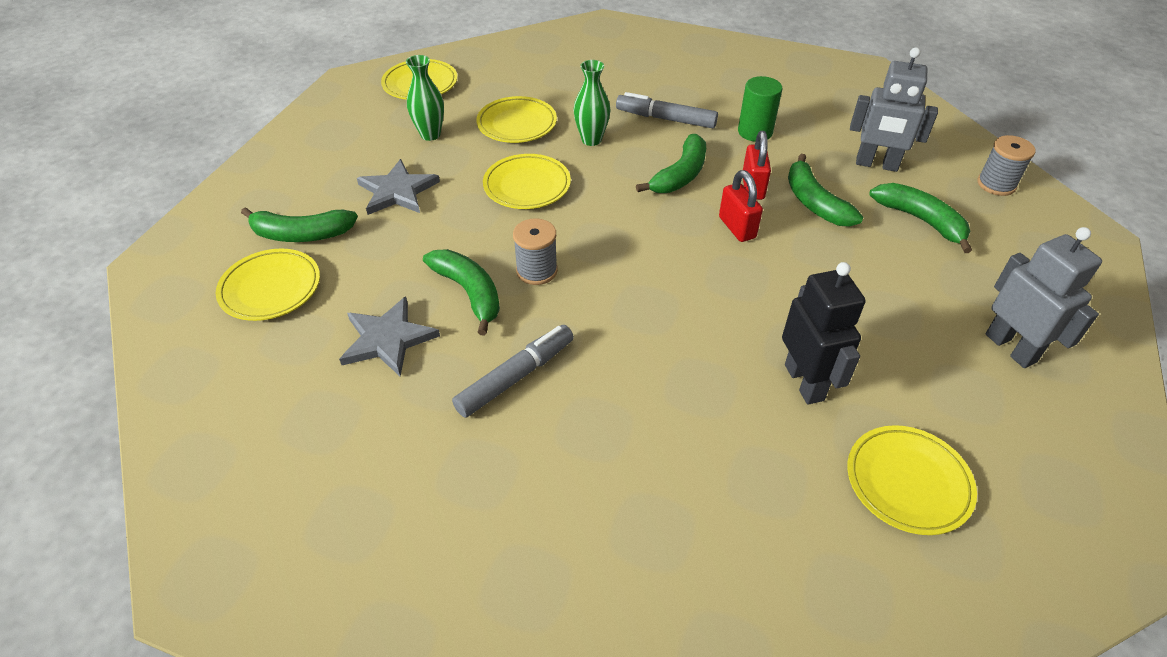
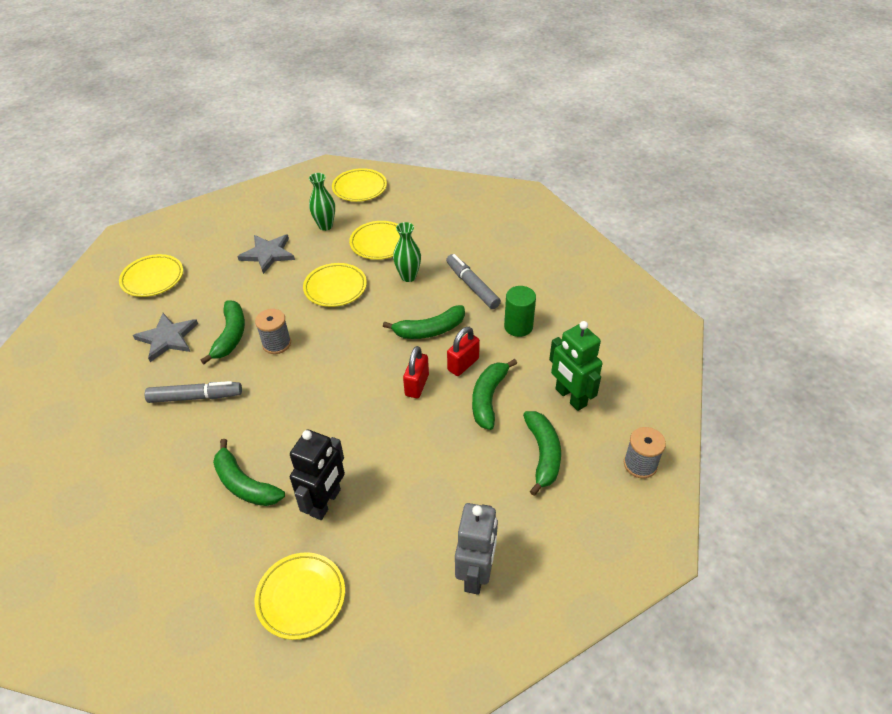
camera: 40 degrees right, 0 degrees up
green banana [241,207,358,242] -> green banana moved to [213,439,285,506]
grey robot [850,47,938,172] -> green robot [549,321,603,411]

